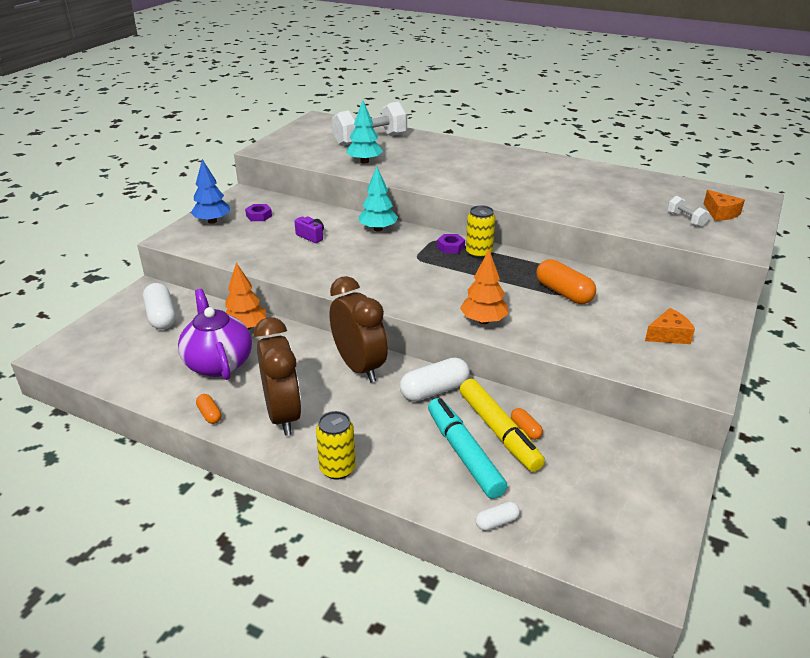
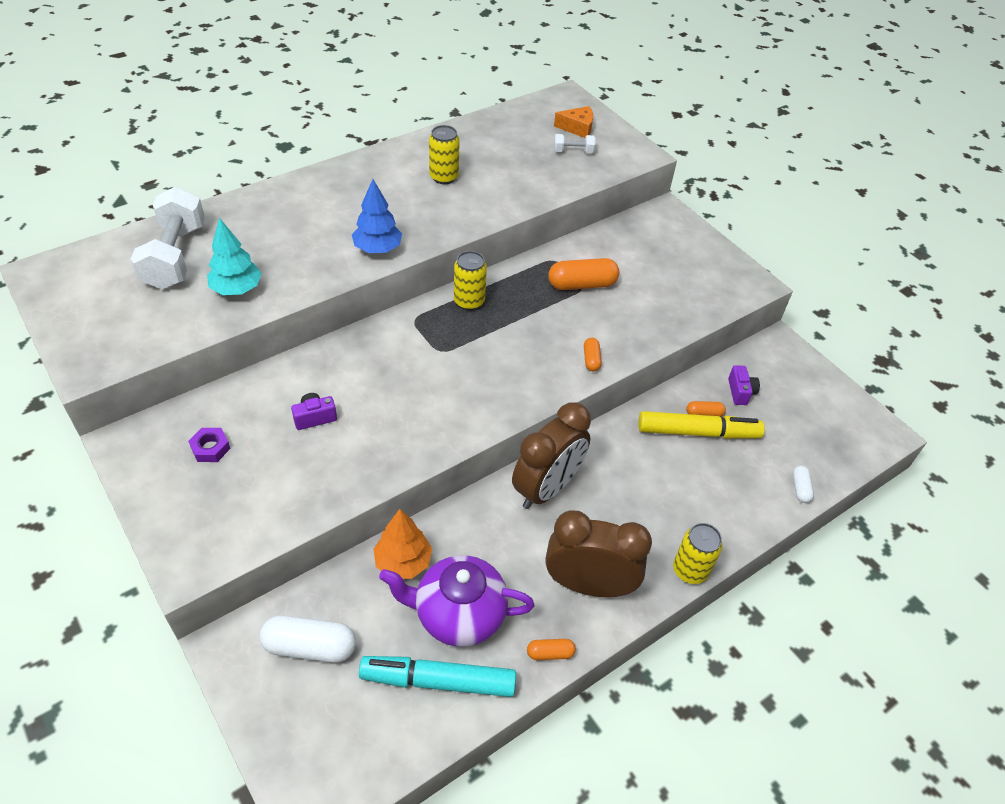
camera: 65 degrees left, 15 degrees up
blue tree [191,159,230,224] -> blue tree moved to [352,179,402,253]
brown clock [330,276,388,383] -> brown clock turned 135 degrees clockwise [512,402,591,509]
turquoise tree [358,167,398,232] -> none
white capsule [400,357,470,401] -> none
turquoise marker [428,398,508,499] -> turquoise marker moved to [359,656,516,697]
purple nut [437,234,465,253] -> none
orange tree [460,250,509,324] -> orange capsule [584,338,602,371]
orange cheese [645,308,695,344] -> none
none -> yellow can [429,125,460,184]
none -> purple camera [728,365,760,405]

